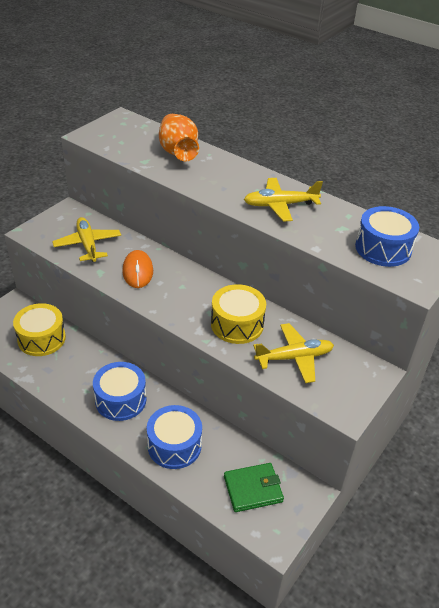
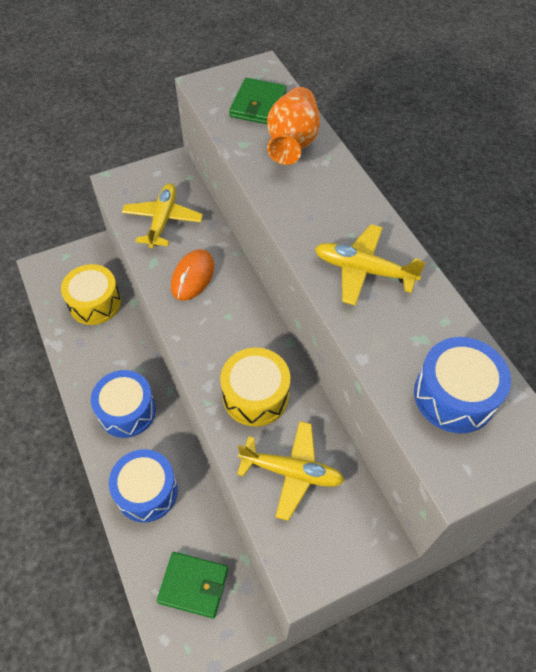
camera: 30 degrees right, 15 degrees up
none -> green wallet [229,78,287,124]

